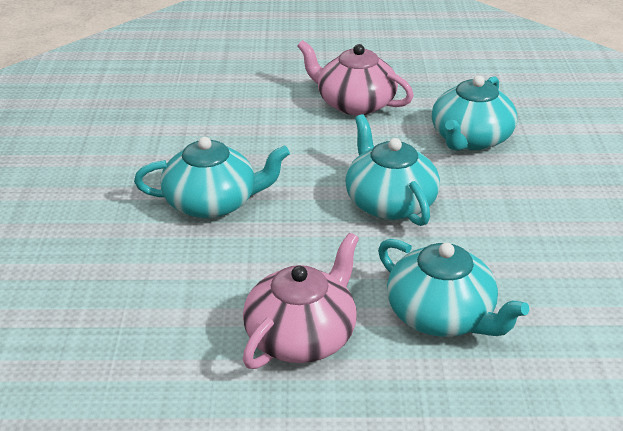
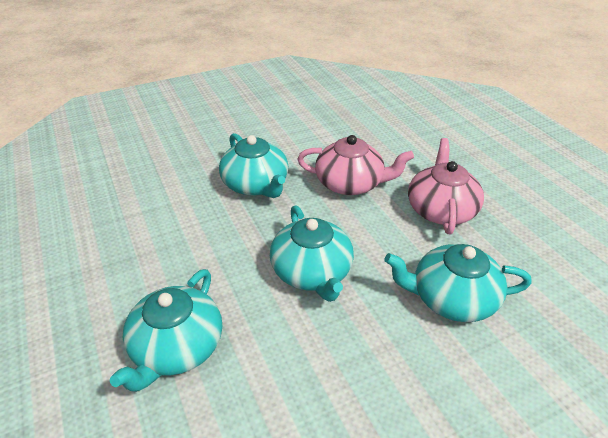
camera: 65 degrees right, 5 degrees up
pink teapot [243,233,359,369] -> pink teapot moved to [297,135,414,195]
turquoise teapot [345,114,440,226] -> turquoise teapot turned 120 degrees clockwise [270,205,354,302]

